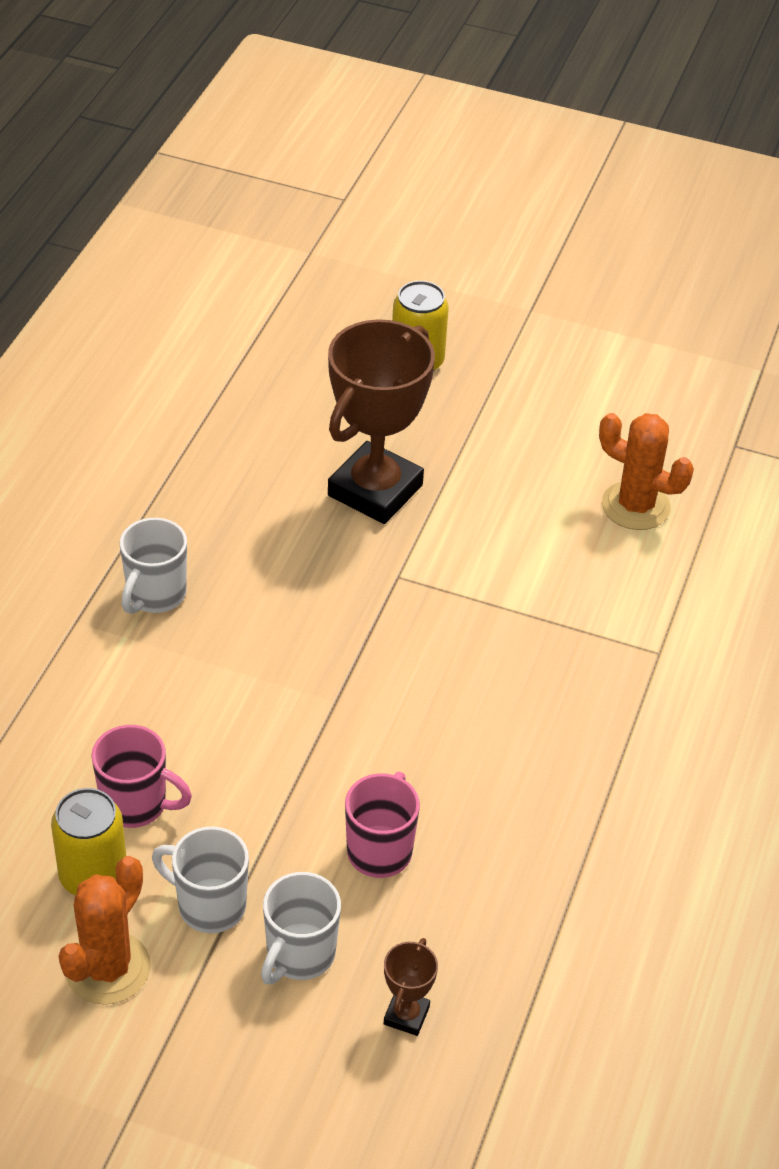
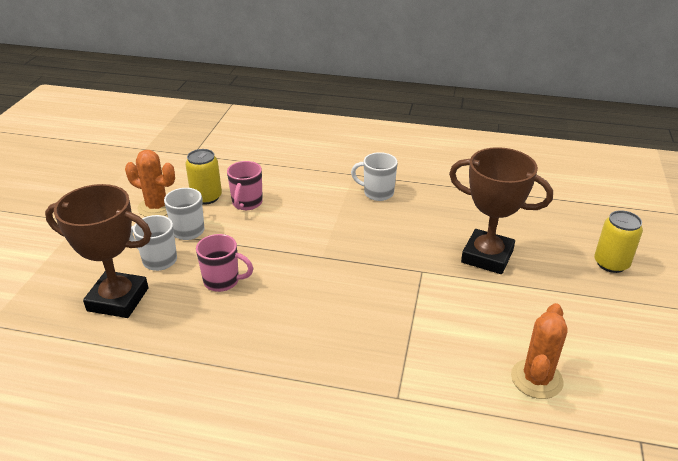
camera: 85 degrees right, 10 degrees down
brown trophy [384,938,438,1036] -> brown trophy [45,184,152,318], size x2.37

